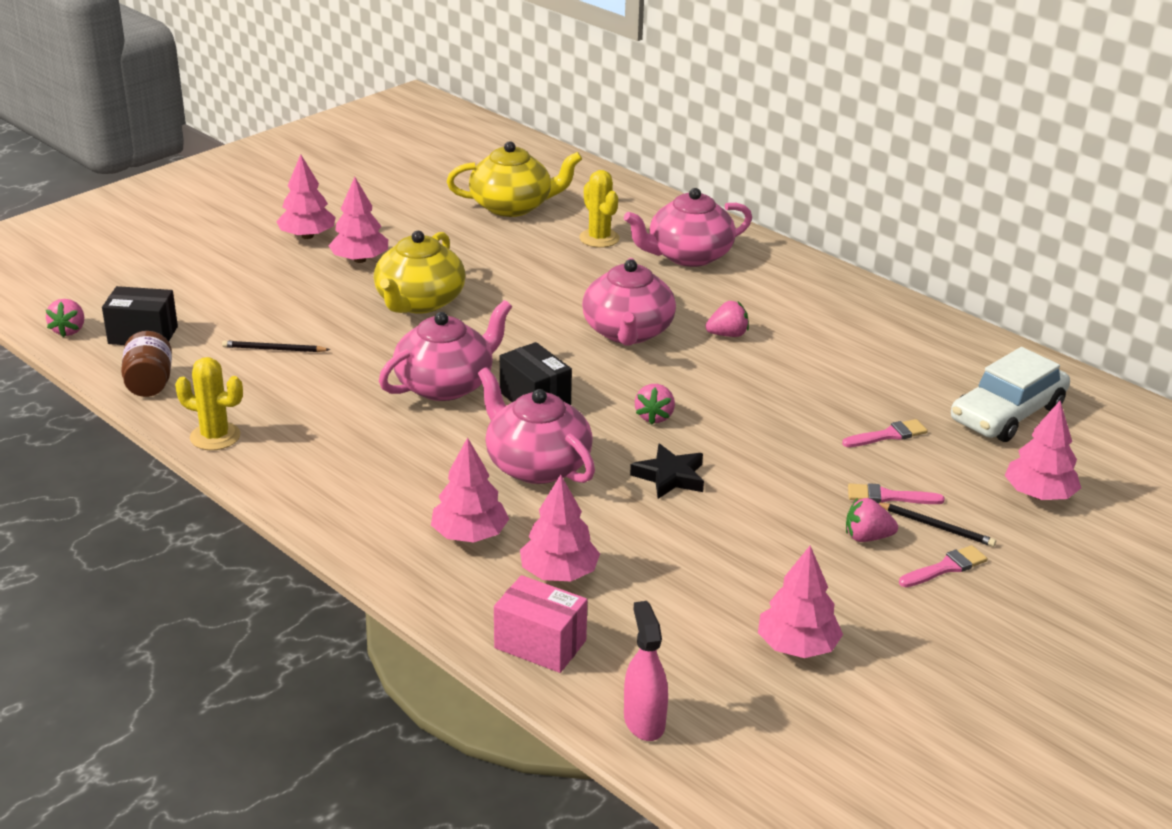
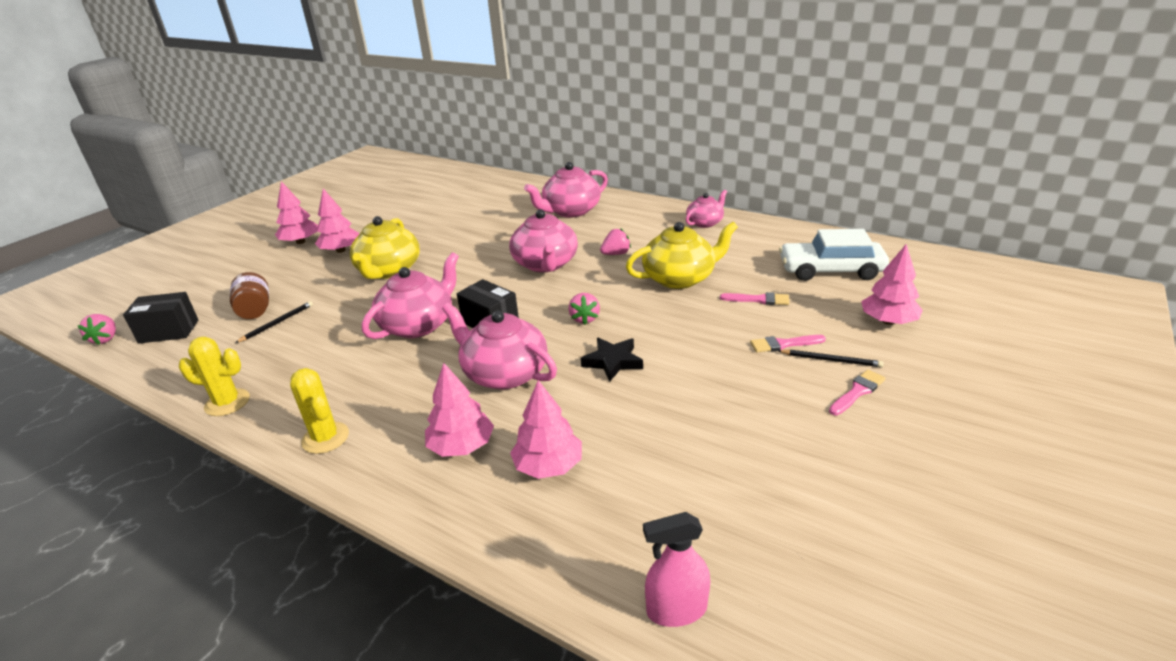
camera: 10 degrees left, 0 degrees up
brown jar [121,331,172,397] -> brown jar moved to [230,272,269,319]
black pencil [222,340,330,352] -> black pencil turned 135 degrees clockwise [235,301,313,343]
yellow teapot [447,141,582,217] -> yellow teapot moved to [626,222,738,289]
pink box [494,575,587,673] -> none
yellow cactus [579,170,620,248] -> yellow cactus moved to [290,368,349,454]
pink spray bottle [624,601,668,741] -> pink spray bottle turned 75 degrees counterclockwise [643,512,710,627]
pink tree [758,546,843,658] -> none
pink brush [842,419,928,447] -> pink brush turned 45 degrees clockwise [720,292,789,305]
pink strawberry [846,498,898,542] -> none
white car [951,347,1070,442] -> white car turned 60 degrees clockwise [779,229,889,281]
none -> pink teapot [686,190,727,228]

